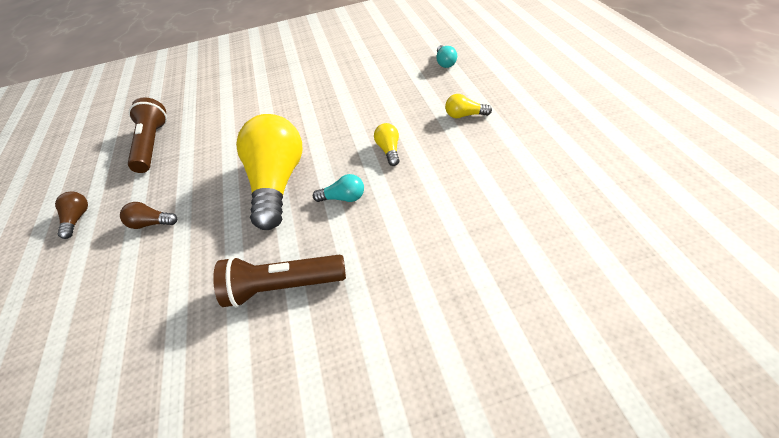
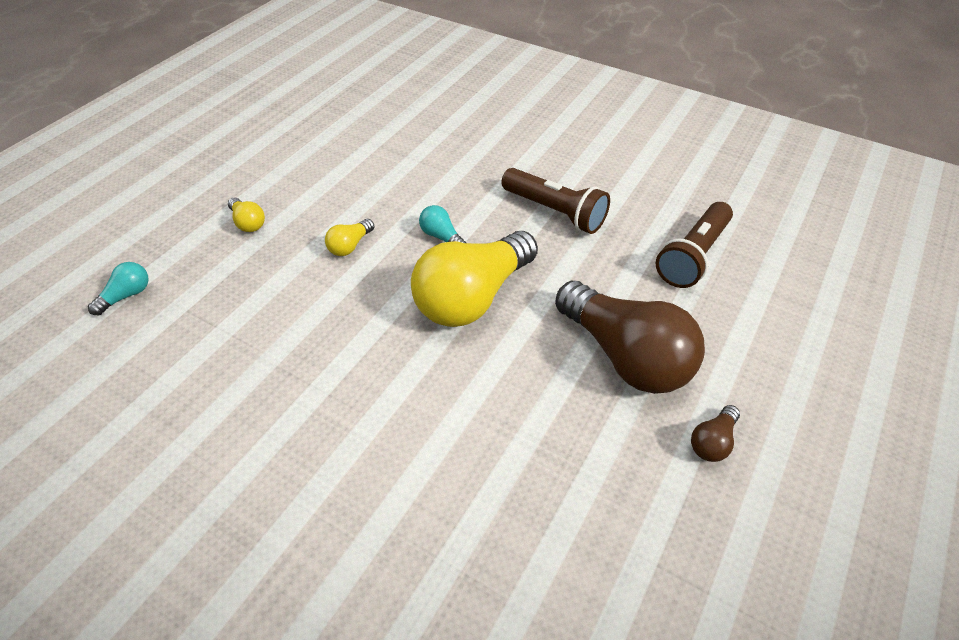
camera: 140 degrees left, 0 degrees up
brown light bulb [120,202,177,229] -> brown light bulb [555,281,705,394], size x2.41
brown flashlight [128,98,167,173] -> brown flashlight moved to [656,202,733,288]

